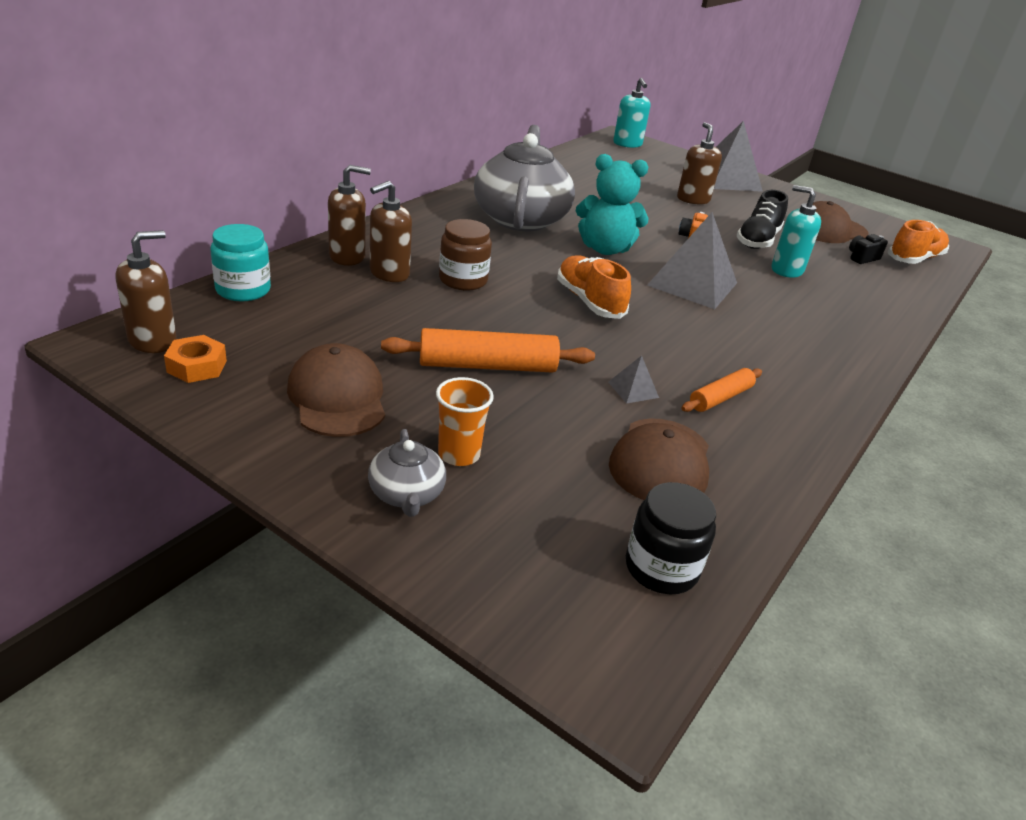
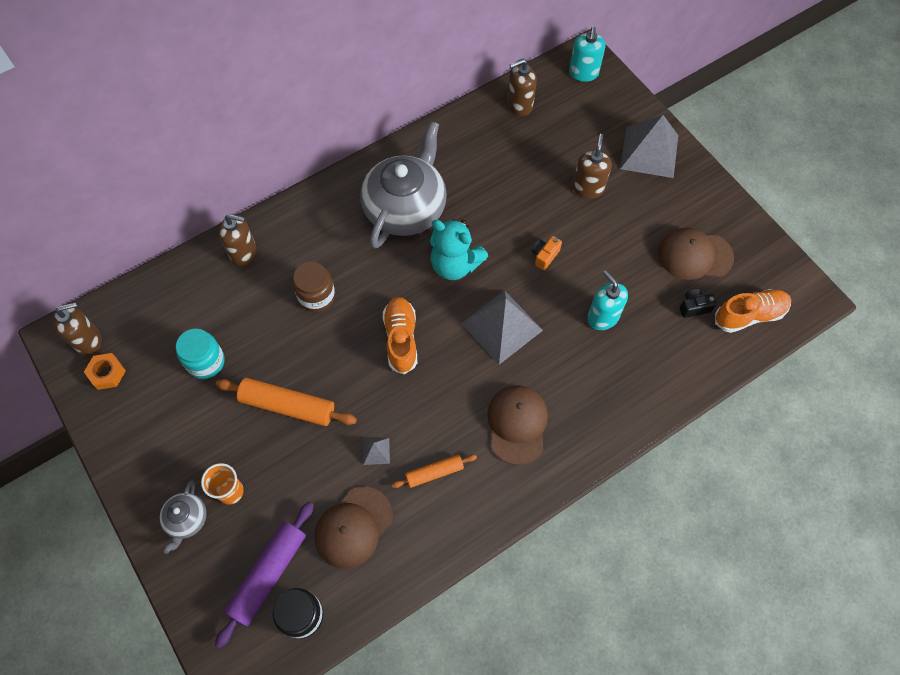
camera: 25 degrees right, 30 degrees up
turquoise jar [210,224,271,302] -> turquoise jar moved to [176,329,225,379]
brown cap [287,343,385,437] -> brown cap moved to [487,385,548,465]
brown soap dispenser [370,181,412,282] -> brown soap dispenser moved to [507,59,537,116]
black shoe [736,190,788,249] -> none
none -> purple rolling pin [215,502,314,648]

